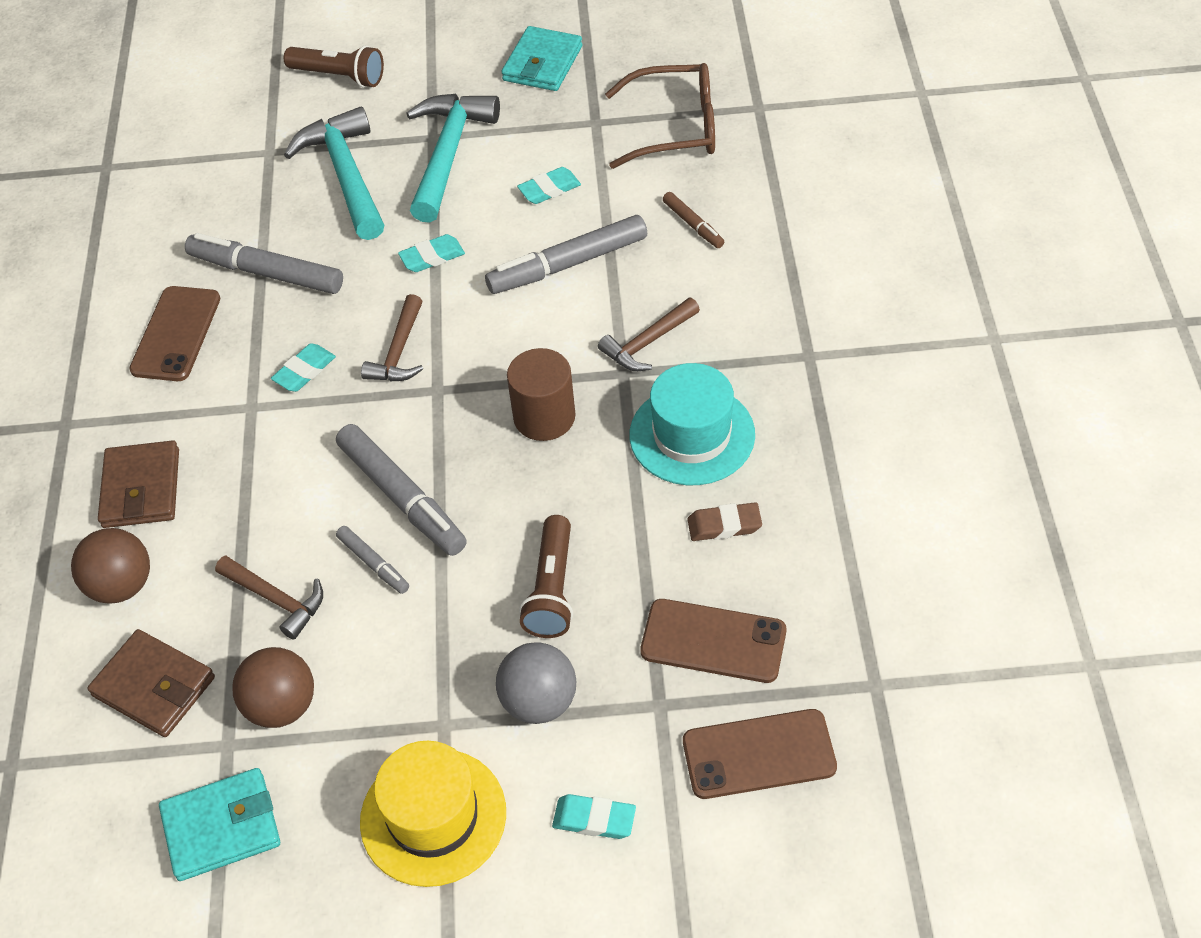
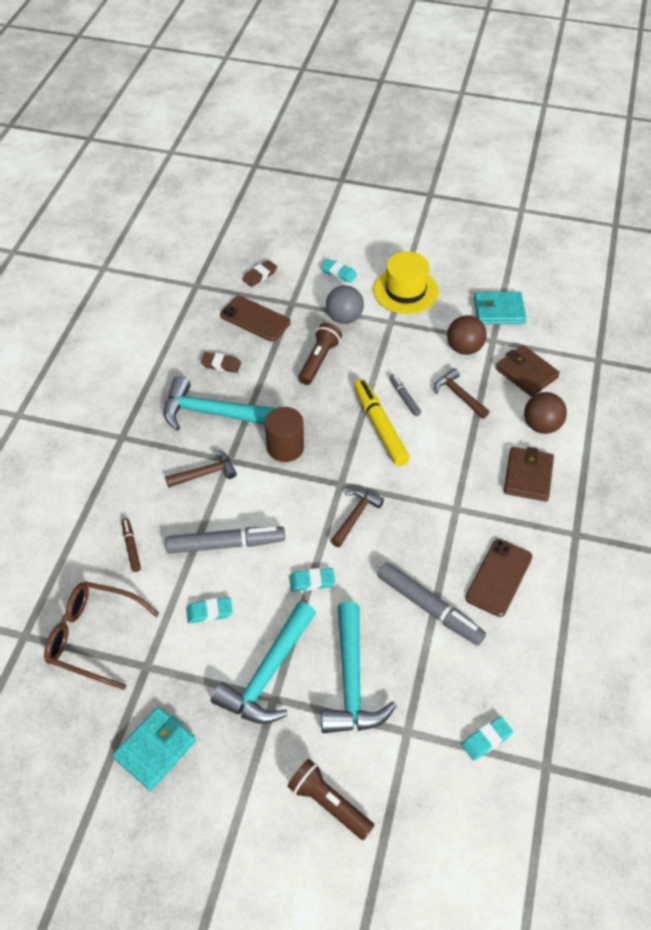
camera: 165 degrees left, 0 degrees up
turquoise eraser [271,343,336,392] -> turquoise eraser moved to [462,716,513,761]
grey marker [336,424,467,556] -> yellow marker [354,379,409,466]
turquoise hat [629,363,755,485] -> turquoise hammer [164,376,275,431]
brown phone [683,709,837,799] -> brown eraser [243,260,277,287]

